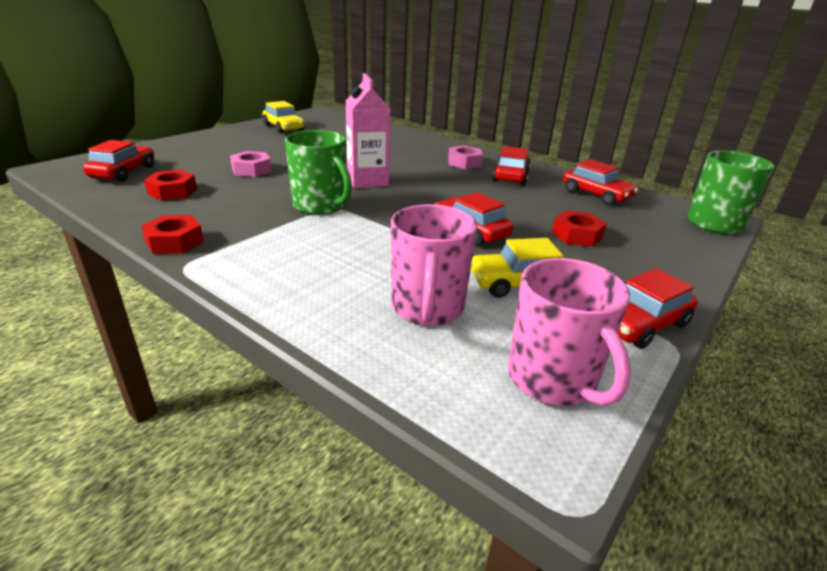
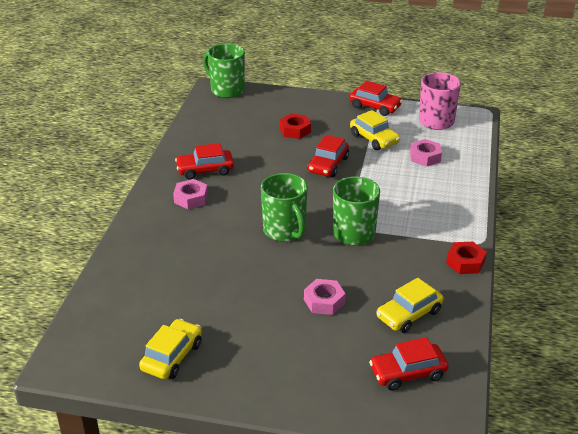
camera: 115 degrees left, 5 degrees up
red nut [144,170,197,201] -> yellow car [376,278,444,333]
pink carton [346,73,391,188] -> green mug [261,173,308,242]
pink mug [391,204,477,326] -> pink nut [410,139,442,167]
red car [563,159,638,205] -> none

